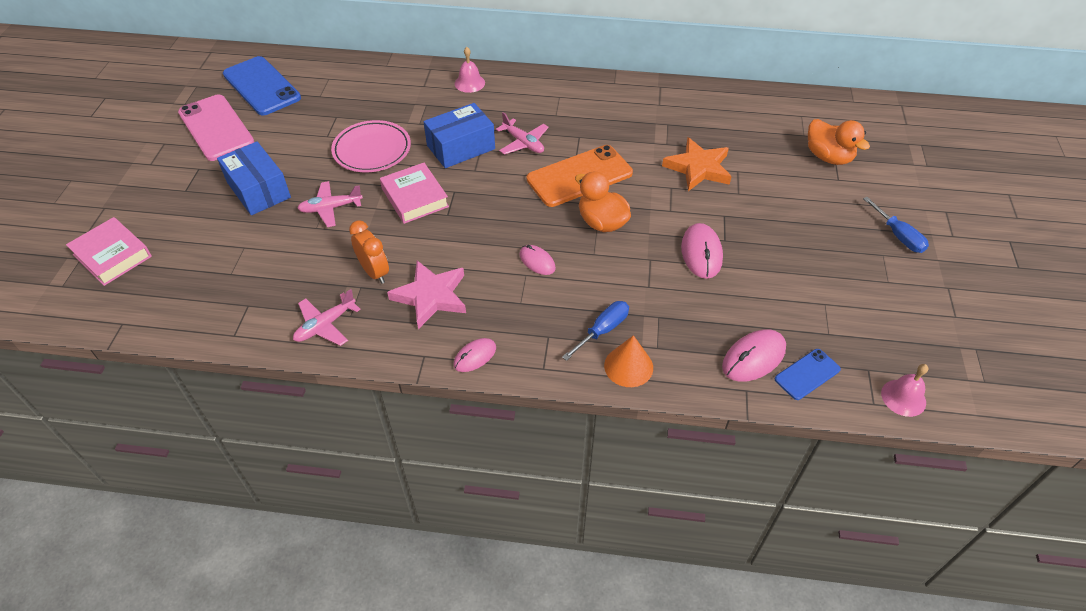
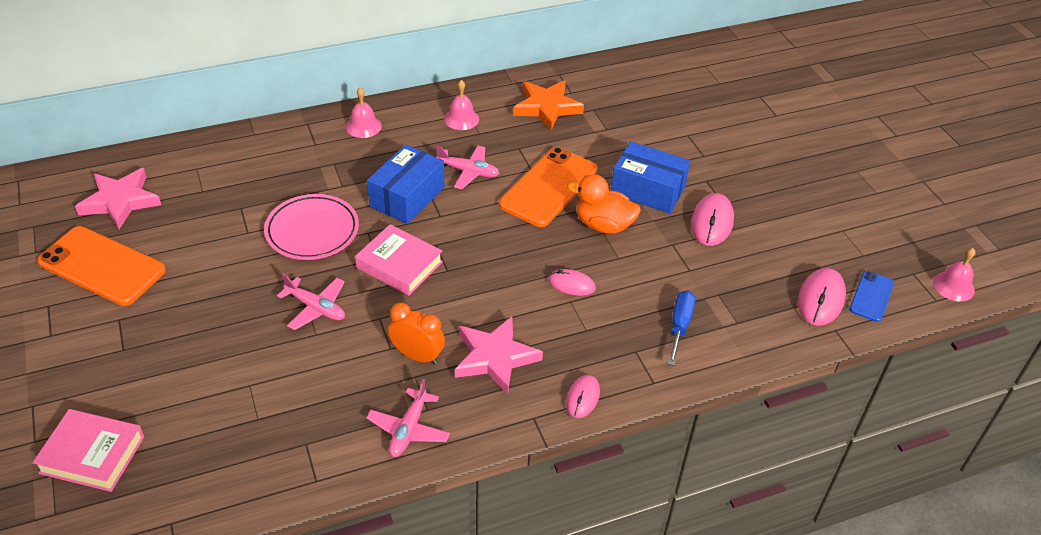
camera: 30 degrees left, 5 degrees down
pink phone [178,94,254,161] -> orange phone [37,226,166,306]
blue box [217,141,291,215] -> blue box moved to [611,141,690,214]
blue phone [223,56,301,116] -> pink star [75,168,161,229]
pink plane [297,181,363,227] -> pink plane turned 105 degrees counterclockwise [277,274,345,330]
orange cone [604,335,653,387] -> none
orange star [662,137,732,191] -> orange star moved to [513,80,584,130]
pink mouse [681,223,723,279] -> pink mouse turned 45 degrees clockwise [691,193,734,246]
orange duck [808,119,870,165] -> none
blue screwdriver [863,197,929,253] -> none
none -> pink bell [444,80,479,130]

